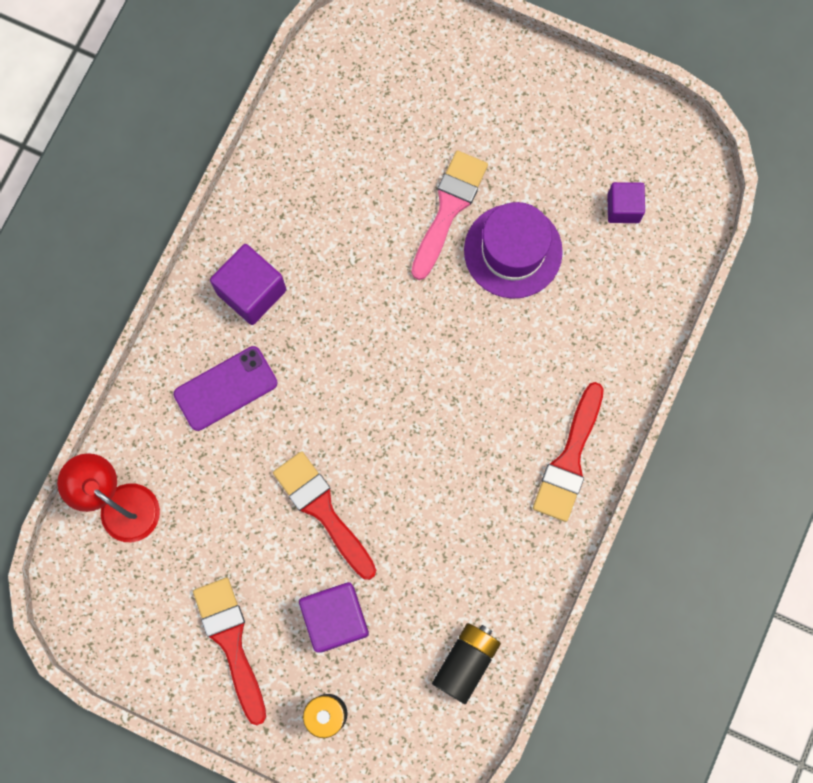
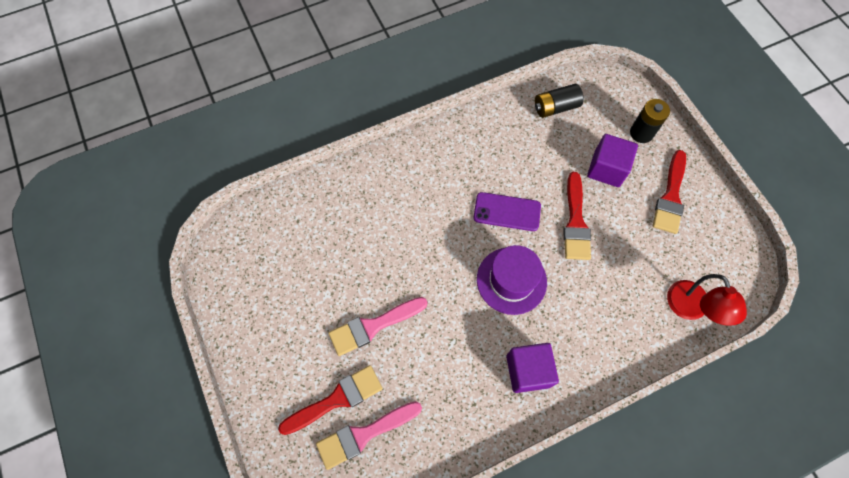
camera: 140 degrees left, 10 degrees down
purple phone [174,346,277,431] -> purple phone moved to [473,192,541,231]
purple hat [464,202,563,299] -> purple hat moved to [477,245,547,315]
red brush [533,382,604,522] -> red brush moved to [278,365,383,435]
purple cube [607,182,645,223] -> none
none -> pink brush [316,401,422,470]

